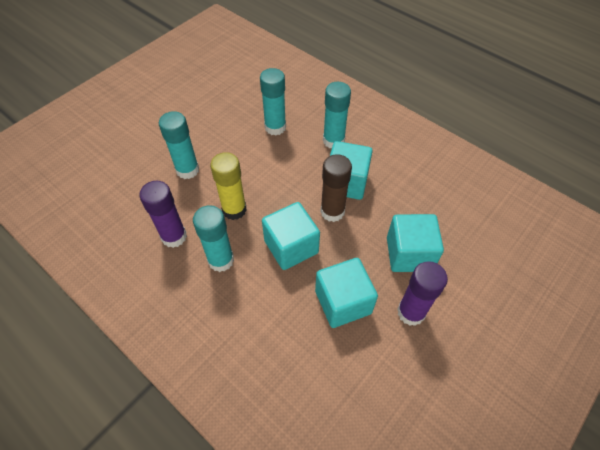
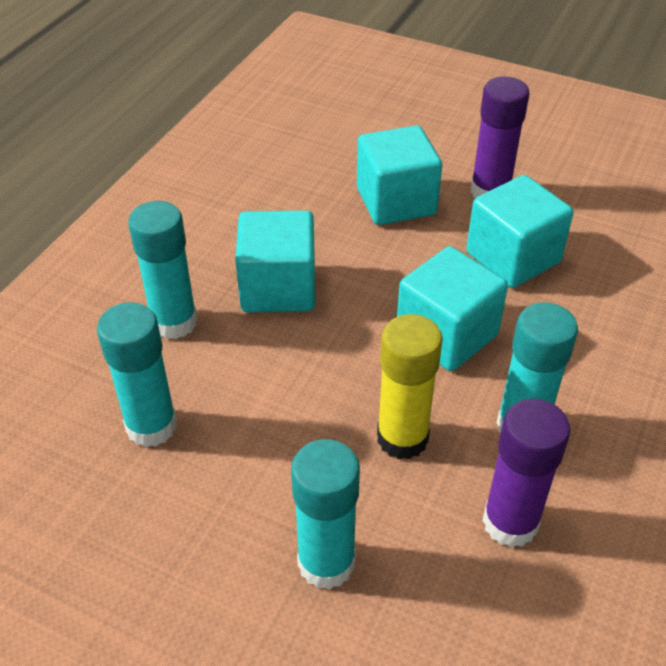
camera: 105 degrees left, 10 degrees down
brown glue stick [320,154,352,222] -> none

